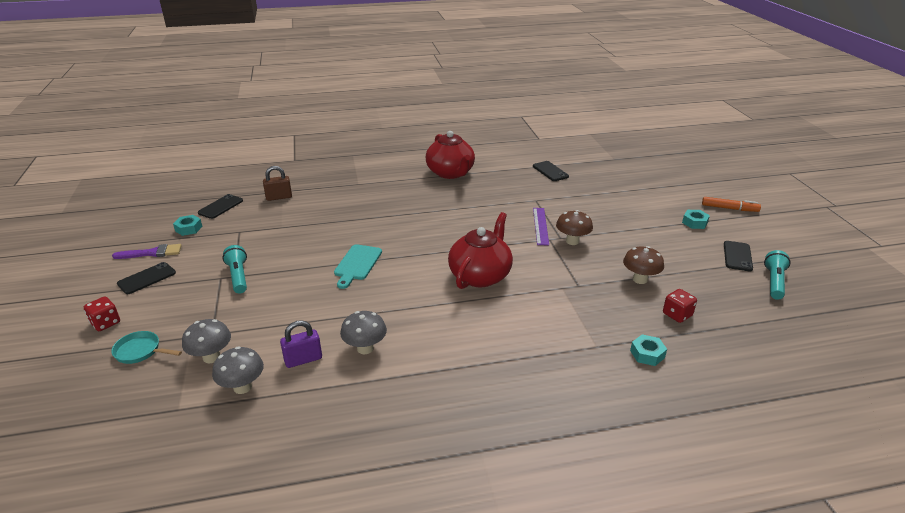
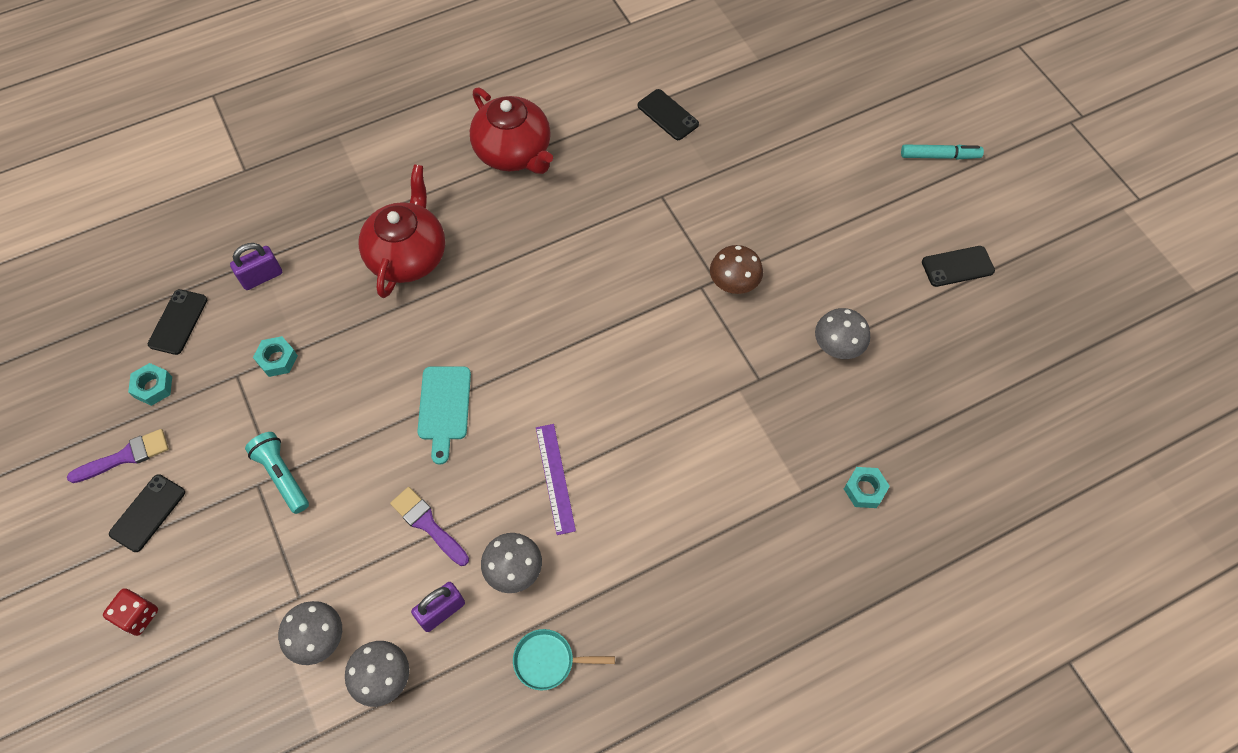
camera: 15 degrees left, 30 degrees up
turquoise pan [111,331,182,364] -> turquoise pan moved to [513,629,615,690]
brown padlock [263,166,292,201] -> purple padlock [230,243,282,290]
red teapot [448,212,513,289] -> red teapot moved to [359,164,445,298]
purple ruler [533,208,549,245] -> purple ruler moved to [536,424,576,535]
brown mushroom [623,246,664,284] -> grey mushroom [815,308,870,359]
red dice [663,289,697,323] -> none
turquoise nut [682,210,710,229] -> turquoise nut moved to [253,336,298,377]
orange marker [702,197,761,212] -> turquoise marker [901,145,984,159]
black phone [724,241,753,271] -> black phone turned 75 degrees clockwise [922,246,995,287]
turquoise flashlight [764,250,791,300] -> none
none -> purple brush [390,487,469,566]

